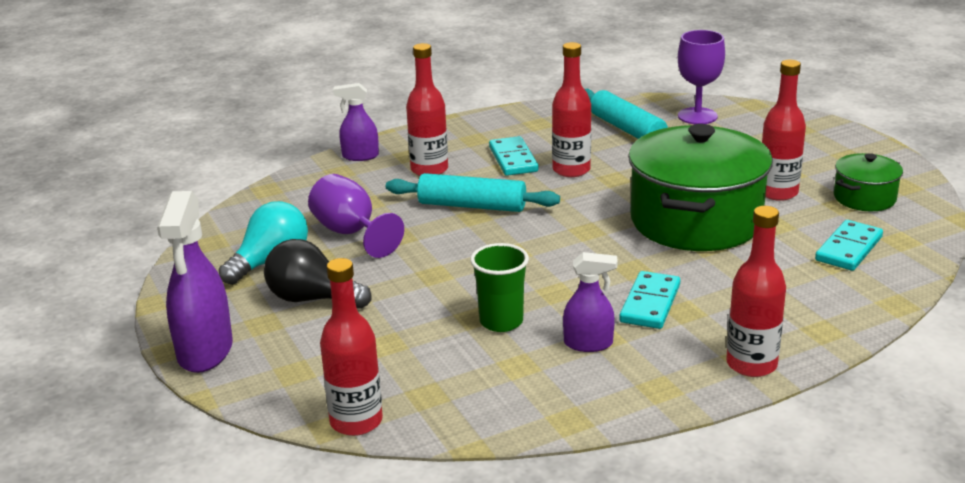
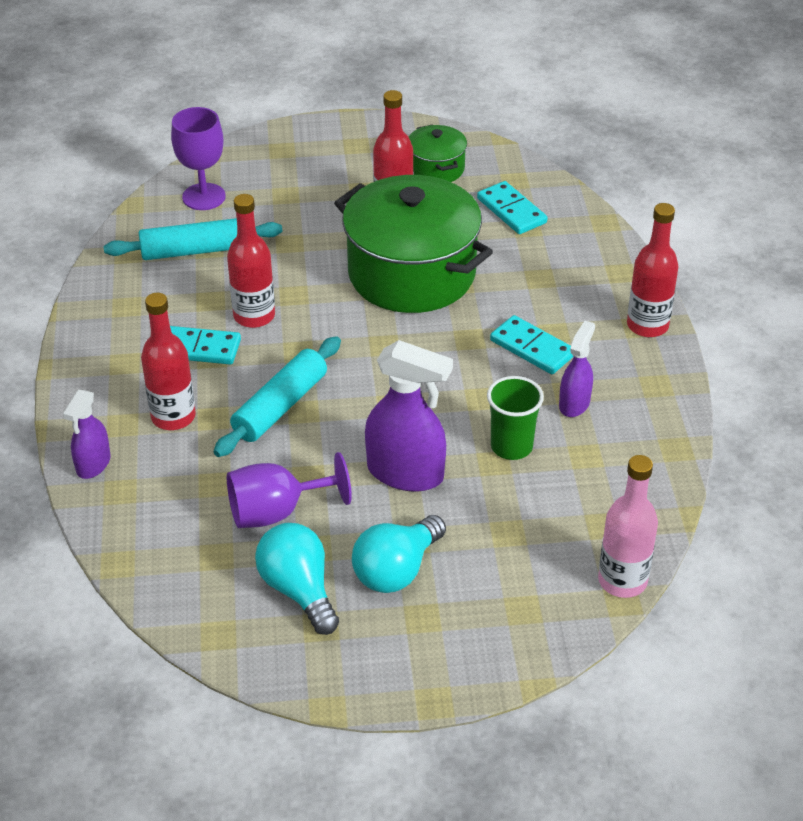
camera: 70 degrees left, 15 degrees up
purple spray bottle [157,191,233,373] -> purple spray bottle moved to [365,340,453,492]
black light bulb [264,239,372,308] -> turquoise light bulb [352,515,446,593]
red bottle [320,258,383,436] -> pink bottle [598,455,658,598]

